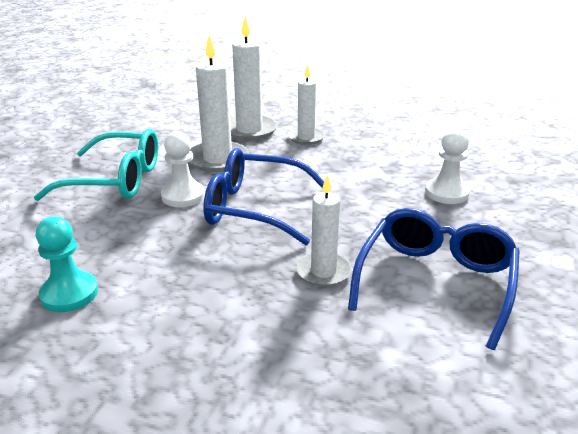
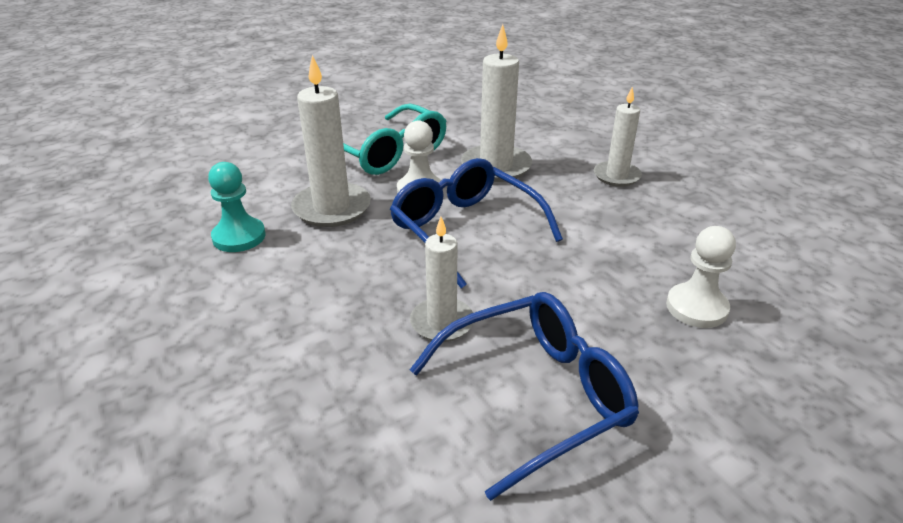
camera: 40 degrees right, 5 degrees up
white candle [230,16,278,141] -> white candle moved to [291,55,371,227]

